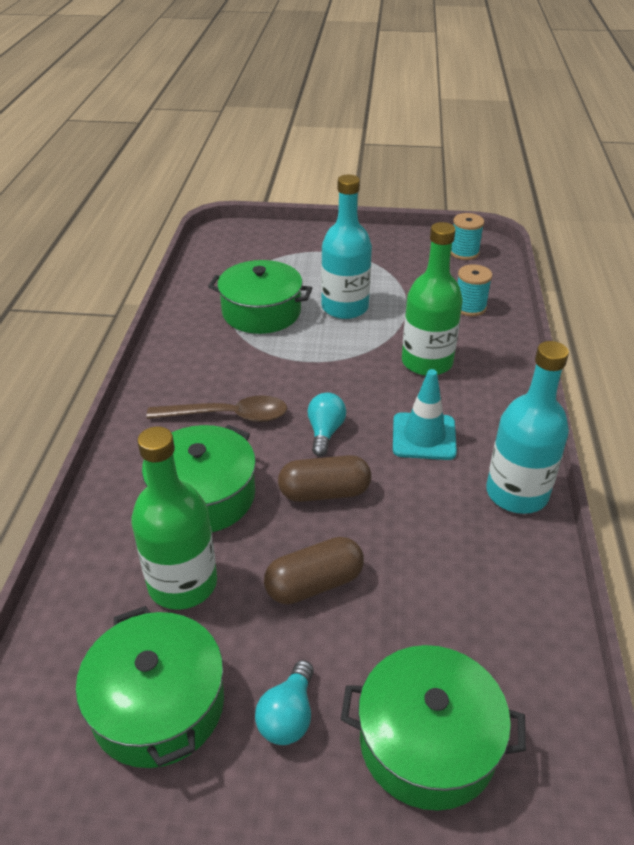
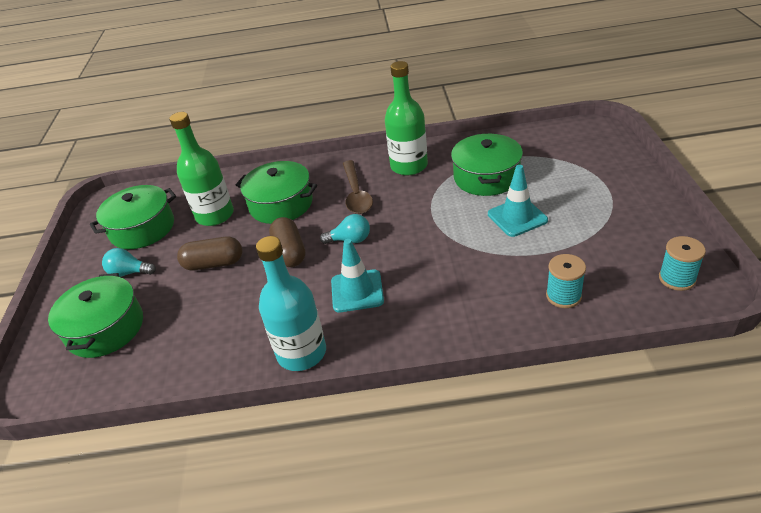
camera: 85 degrees right, 0 degrees up
brown capsule [264,537,364,605] -> brown capsule turned 60 degrees counterclockwise [177,237,242,270]
turquoise bottle [321,175,372,319] -> turquoise traffic cone [488,165,548,237]
green bottle [402,222,463,376] -> green bottle moved to [385,61,428,176]

